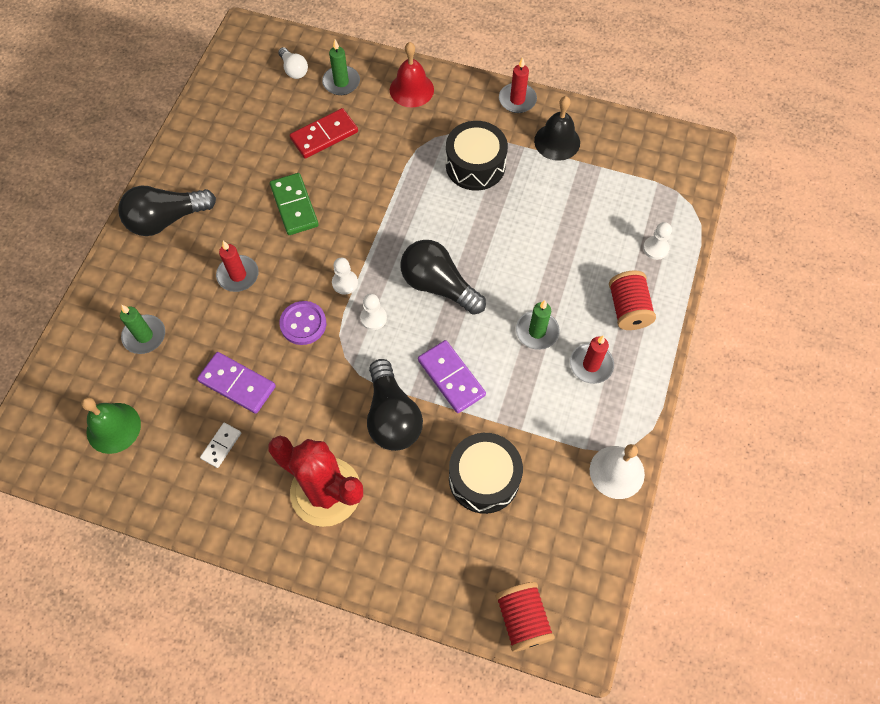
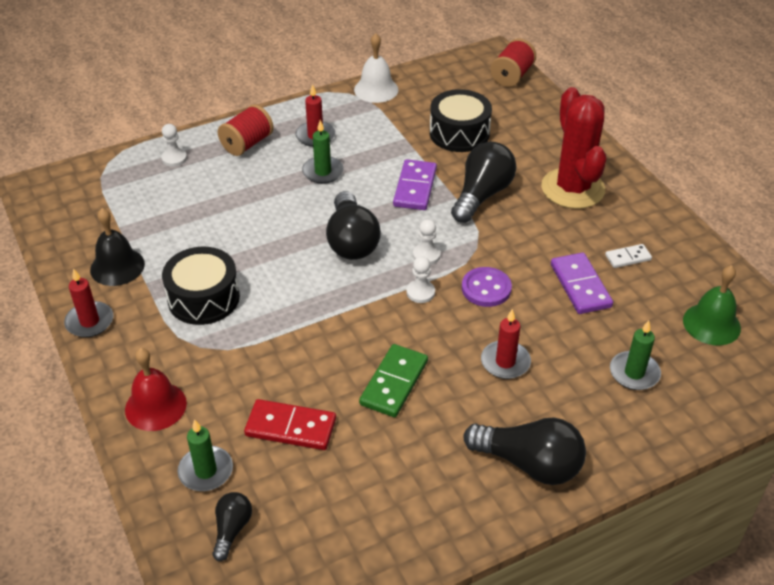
camera: 135 degrees left, 20 degrees down
white light bulb [278,47,308,79] -> black light bulb [212,492,252,561]

